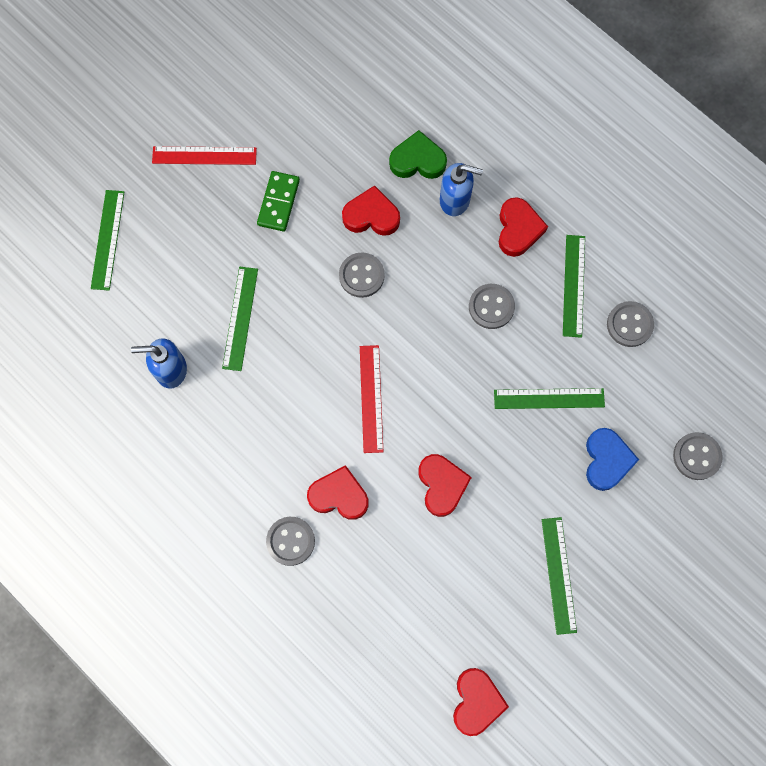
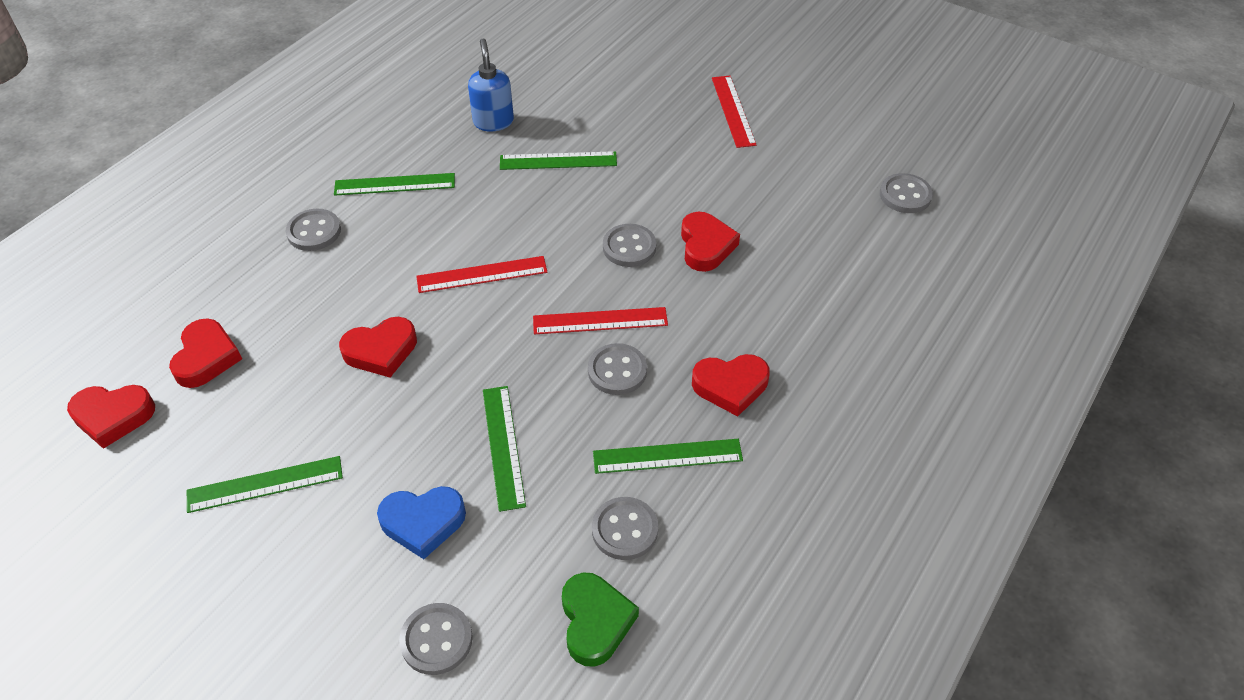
camera: 80 degrees right, 25 degrees down
green ruler [91,190,124,291] -> green ruler moved to [334,173,455,196]
green domino [257,171,300,232] -> none
red heart [307,465,369,520] -> red heart moved to [169,318,242,388]
green heart [389,130,447,179] -> green heart moved to [562,572,639,667]
blue soap dispenser [440,163,483,216] -> none
none -> red ruler [533,307,668,334]
none -> grey button [880,173,933,213]

